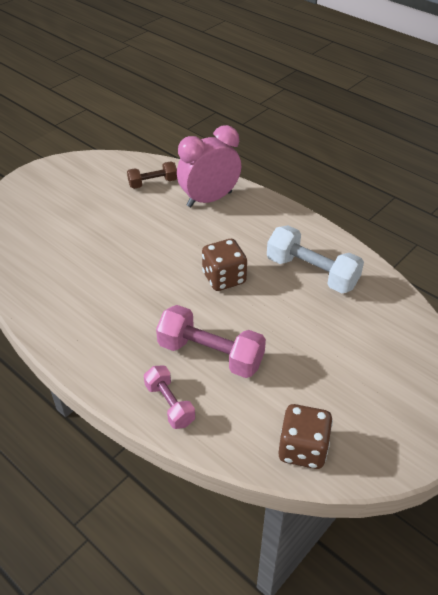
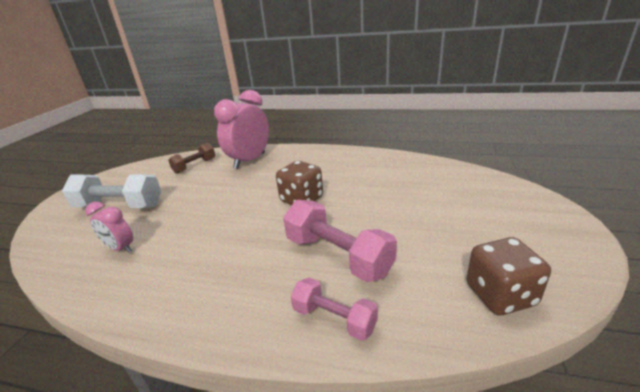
camera: 25 degrees left, 15 degrees down
pink dumbbell [156,305,266,378] -> pink dumbbell turned 45 degrees clockwise [283,200,397,282]
white dumbbell [267,225,364,293] -> white dumbbell moved to [62,174,161,208]
none -> pink clock [85,202,133,253]

